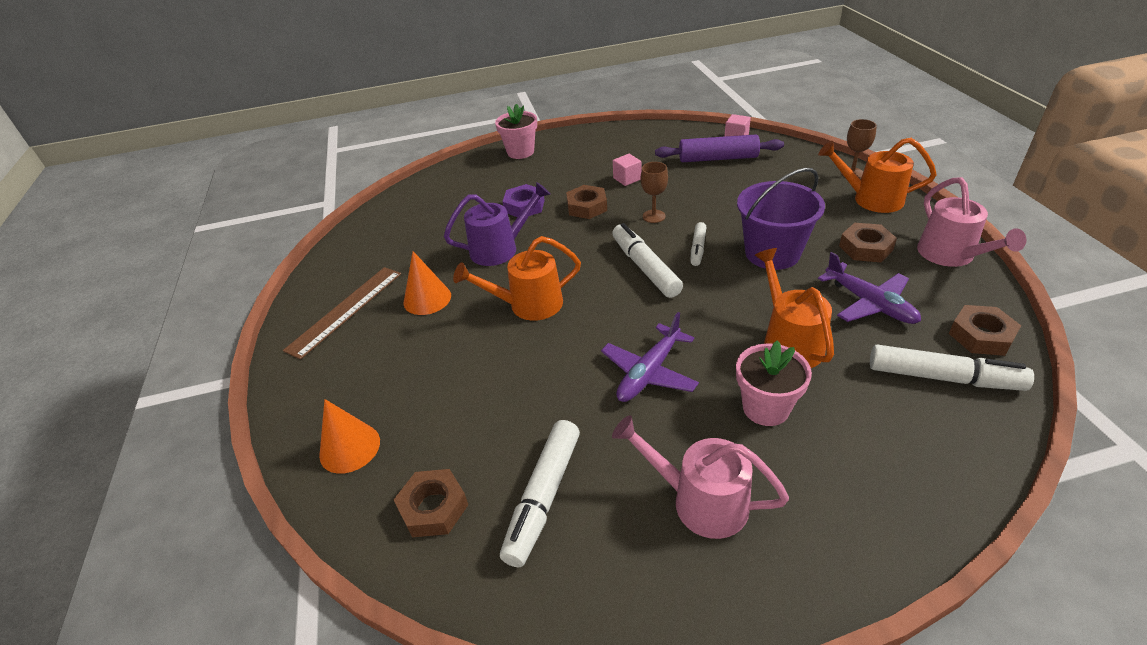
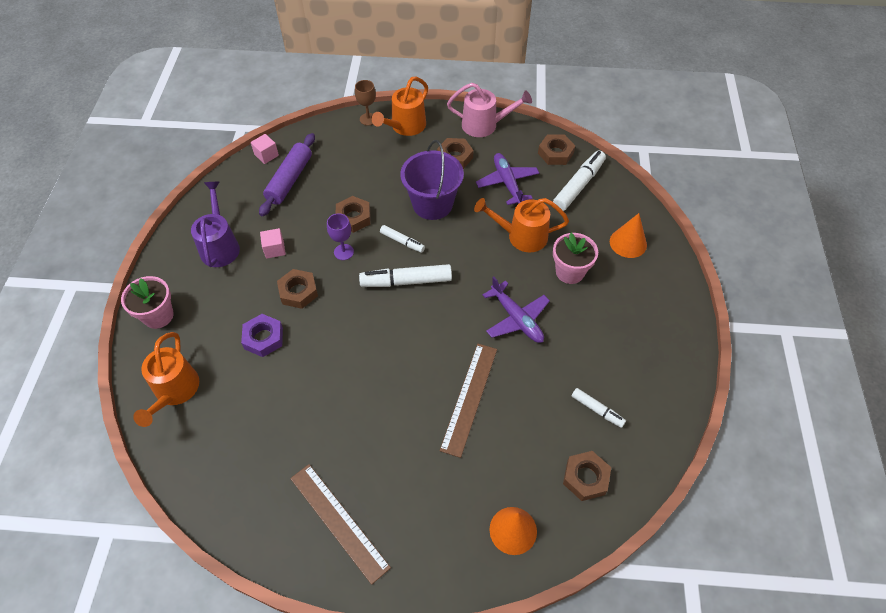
camera: 75 degrees left, 15 degrees up
orange cone [404,251,451,315] -> orange cone moved to [610,213,647,258]
purple watering can [444,182,550,266] -> purple watering can moved to [191,182,240,267]
orange watering can [453,236,581,321] -> orange watering can moved to [133,332,199,427]
white marker [500,420,580,567] -> white marker [572,388,626,428], size x0.57
pink watering can [612,415,789,539] -> none
brown goblet [641,162,668,223] -> purple goblet [327,213,354,260]
purple plane [818,252,921,324] -> purple plane turned 90 degrees counterclockwise [476,153,539,205]
none -> brown nut [336,196,370,233]
none -> brown ruler [440,344,497,458]

